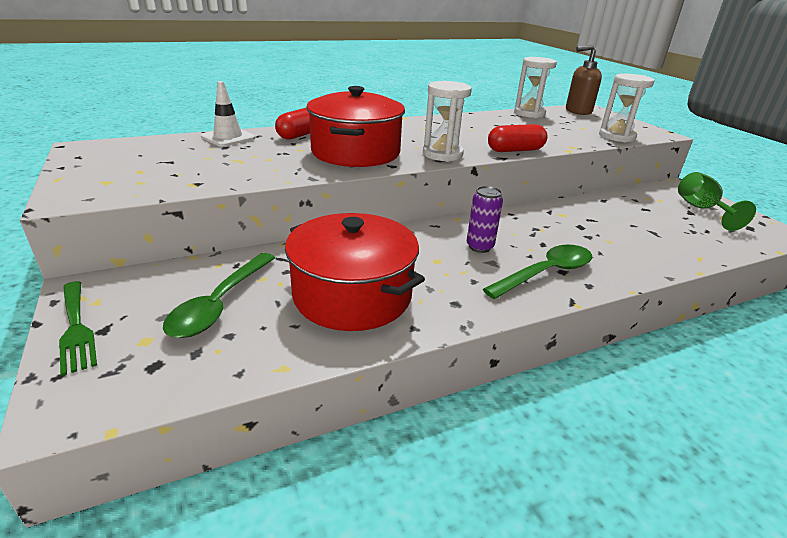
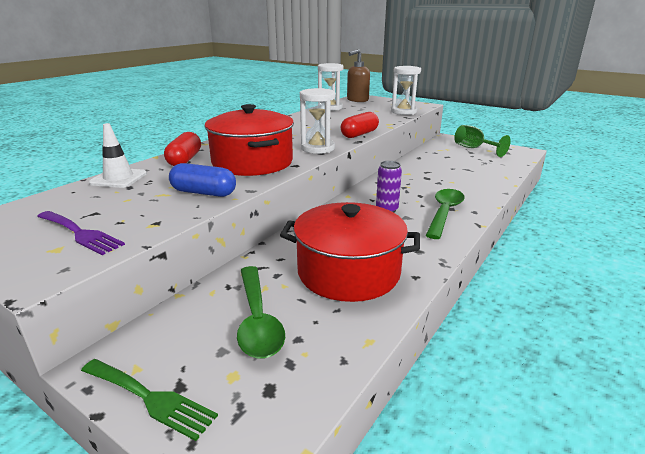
camera: 30 degrees left, 5 degrees down
none -> purple fork [37,211,125,255]
none -> blue capsule [169,163,236,197]

